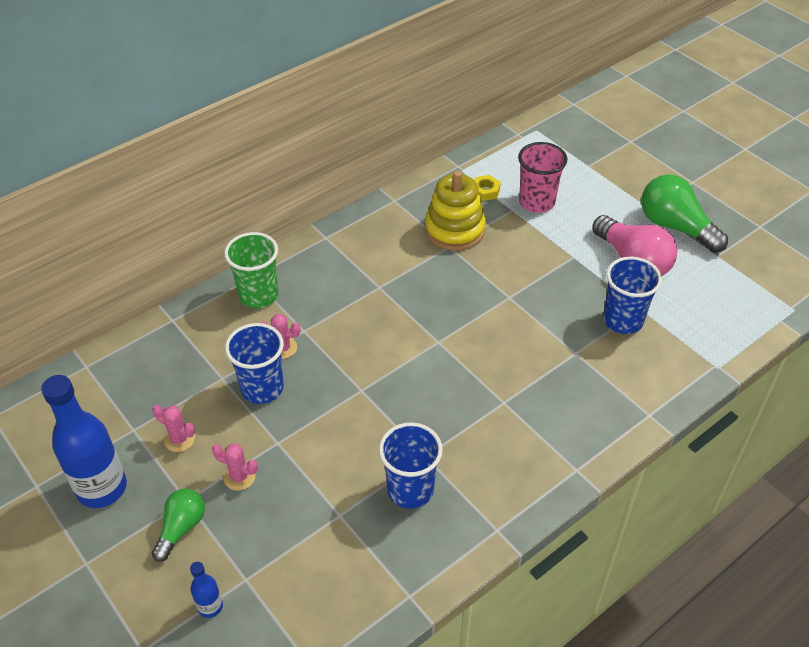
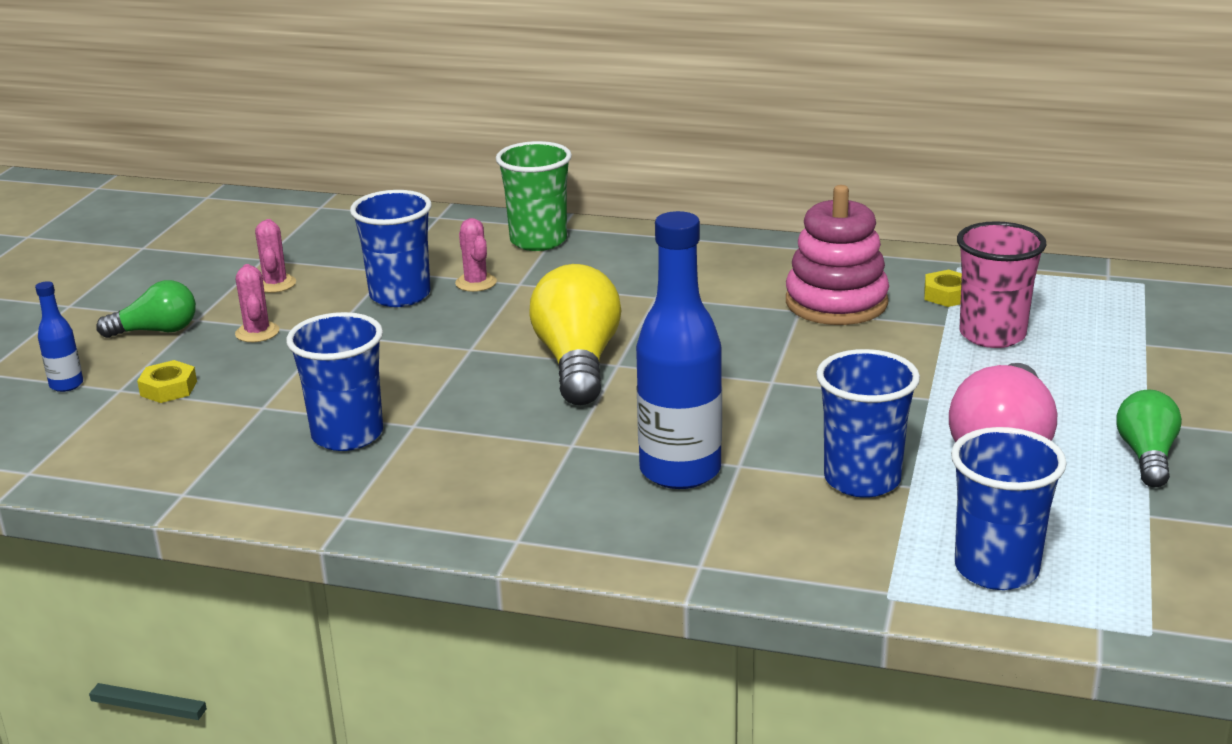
camera: 55 degrees right, 20 degrees down
blue bottle [41,375,127,508] -> blue bottle moved to [636,211,722,489]
yellow stacking toy [425,171,486,251] -> pink stacking toy [786,185,889,325]
green light bulb [641,174,728,253] -> green light bulb [1116,390,1182,487], size x0.60
none -> yellow nut [137,360,197,403]
none -> yellow light bulb [529,264,621,405]
none -> blue cup [951,427,1067,590]

